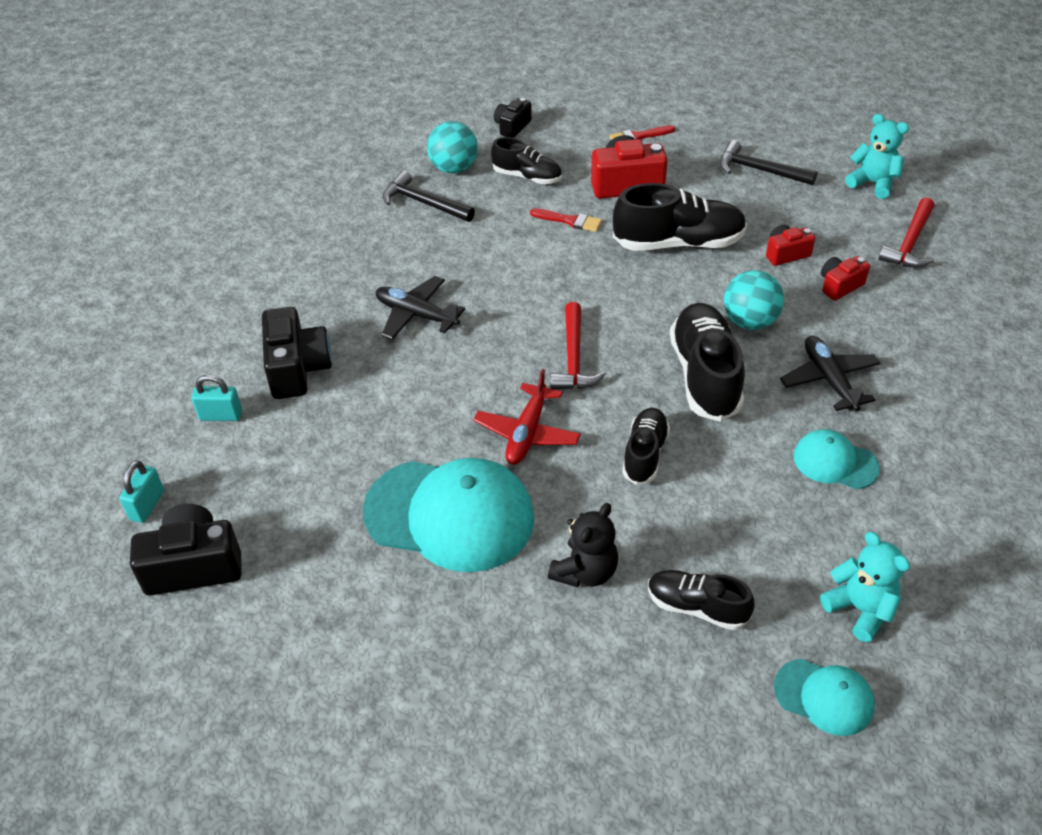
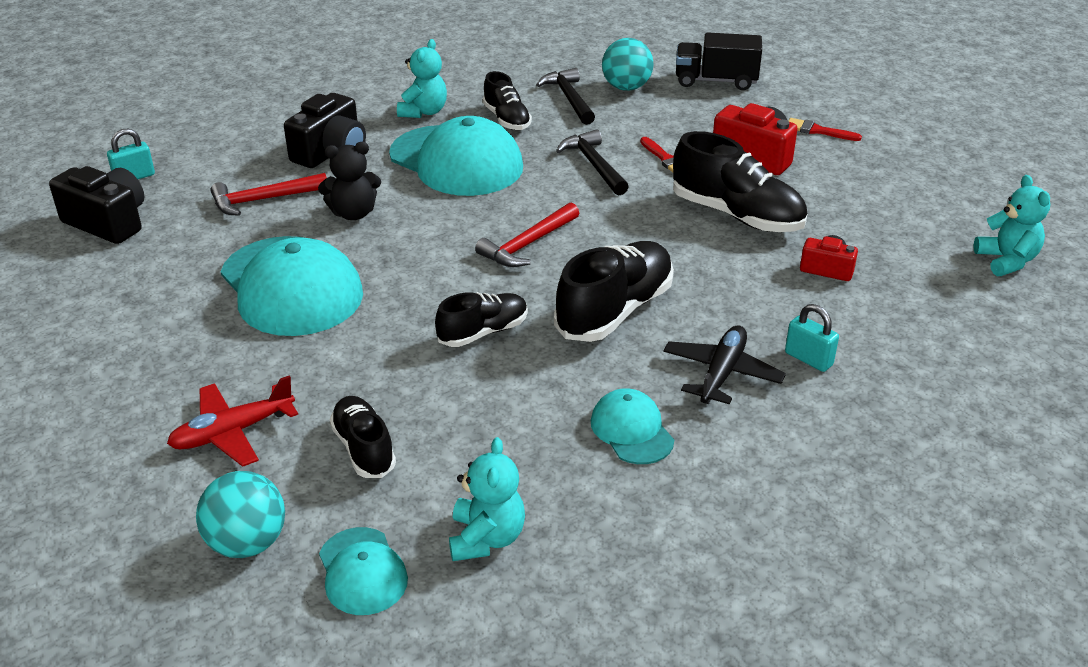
camera: 40 degrees right, 10 degrees down
turquoise padlock [191,374,242,421] -> turquoise padlock moved to [785,304,839,372]
black plane [376,276,465,340] -> turquoise cap [389,116,523,196]
red plane [474,369,581,465] -> red plane moved to [167,375,298,467]
black shoe [491,137,562,184] -> black shoe moved to [483,71,532,130]
black camera [494,98,532,138] -> black truck [676,32,762,90]
black teddy bear [548,503,618,587] -> black teddy bear moved to [318,142,381,220]
black hammer [720,140,817,185] -> black hammer moved to [556,129,629,196]
turquoise ball [724,270,784,330] -> turquoise ball moved to [196,471,285,558]
red camera [821,256,870,301] -> none
red hammer [878,197,934,268] -> red hammer moved to [210,173,327,216]
none -> turquoise teddy bear [397,39,447,118]

